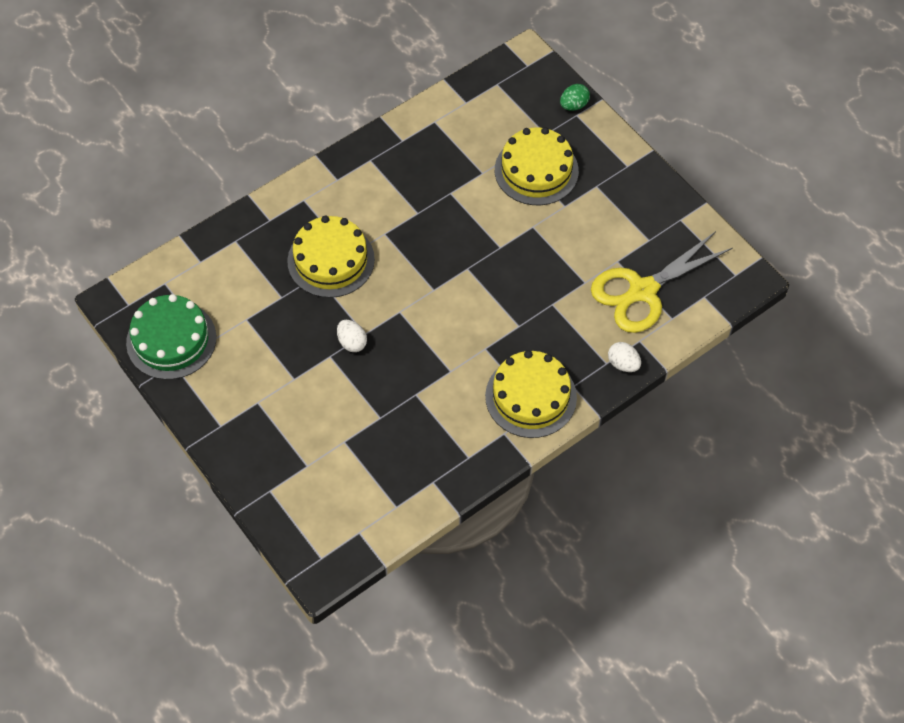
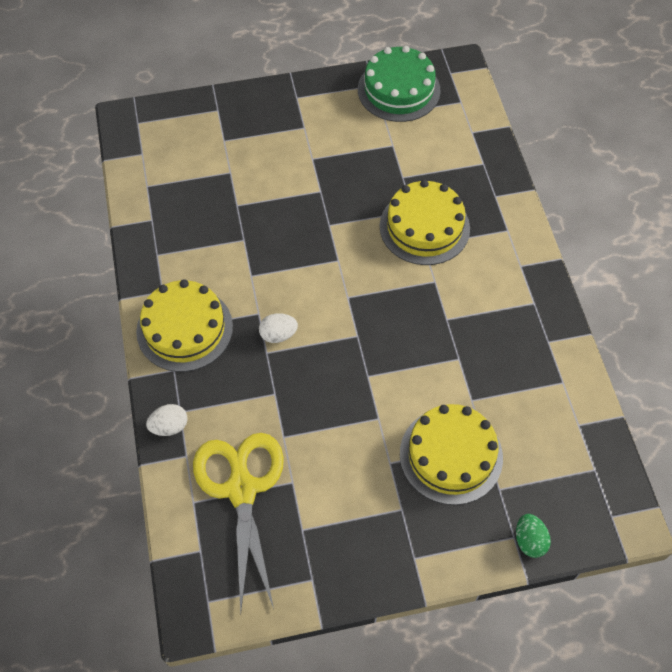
camera: 115 degrees right, 0 degrees up
white egg [337,320,367,352] -> white egg moved to [259,313,298,343]

